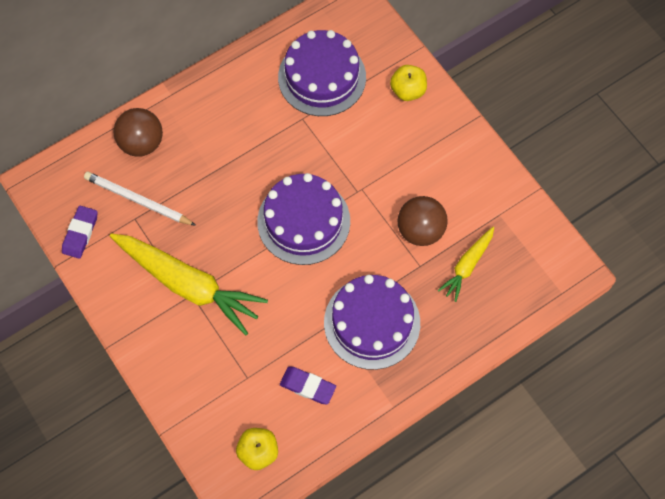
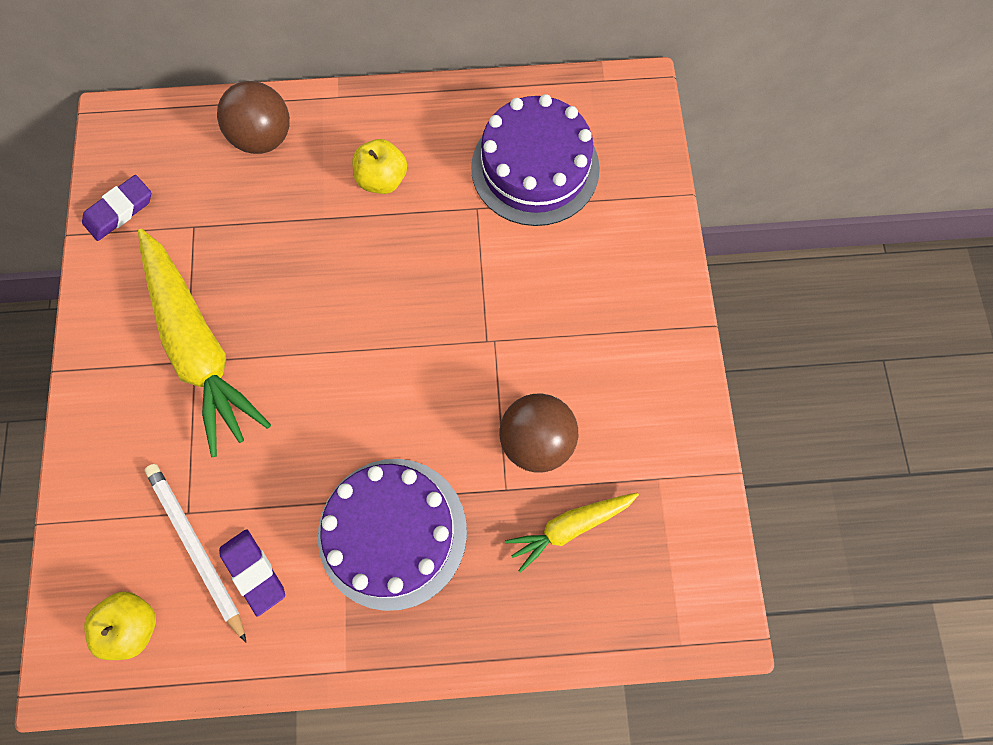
camera: 30 degrees right, 5 degrees up
white pencil [84,172,196,226] -> white pencil moved to [144,464,246,642]
purple cake [257,173,350,265] -> none
yellow apple [390,65,427,101] -> yellow apple moved to [352,139,407,194]

